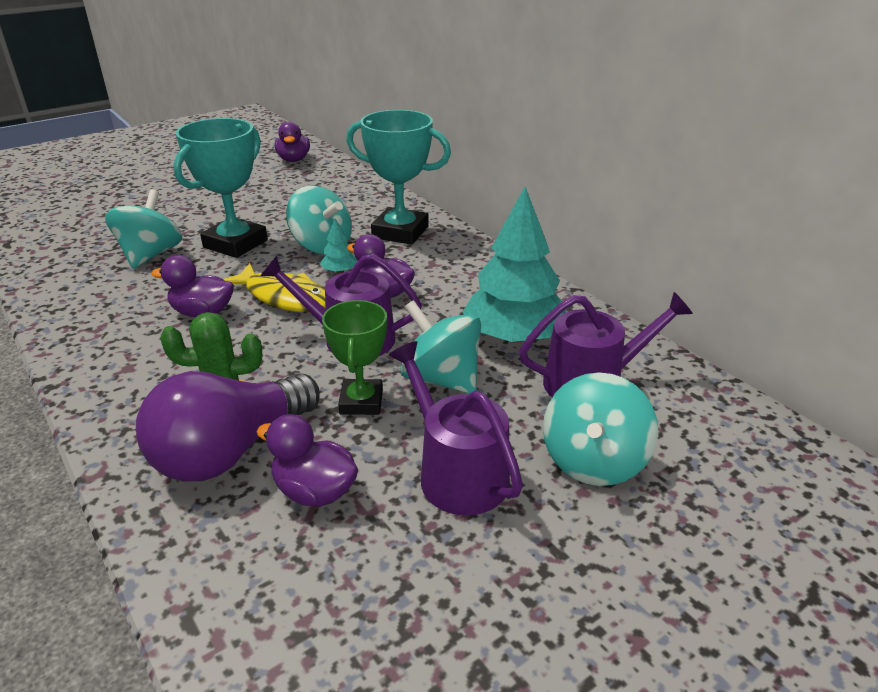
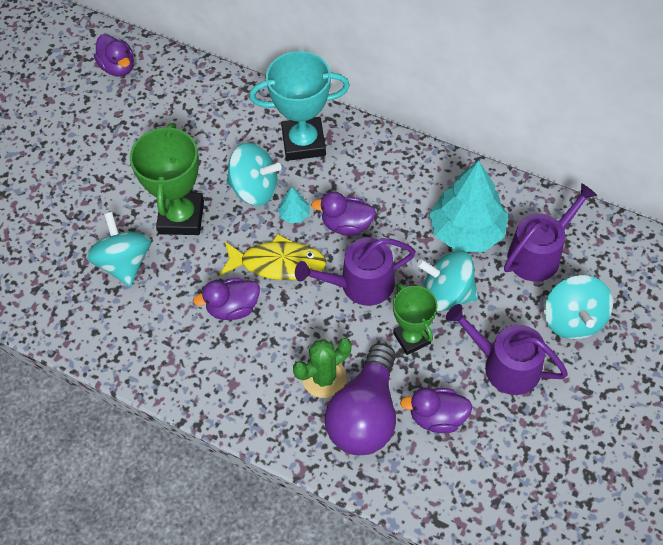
camera: 25 degrees left, 25 degrees up
turquoise trophy [173,118,268,258] -> green trophy [130,123,204,235]

